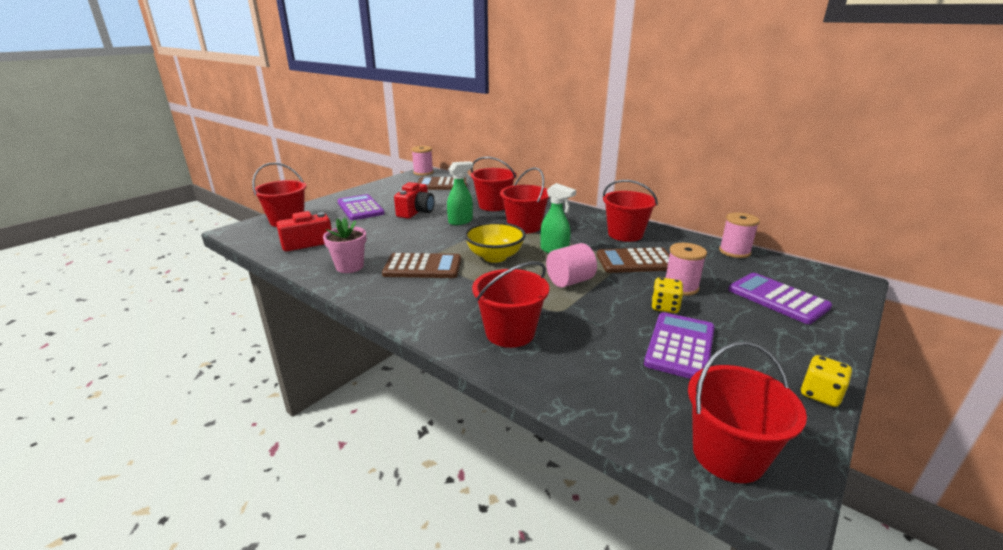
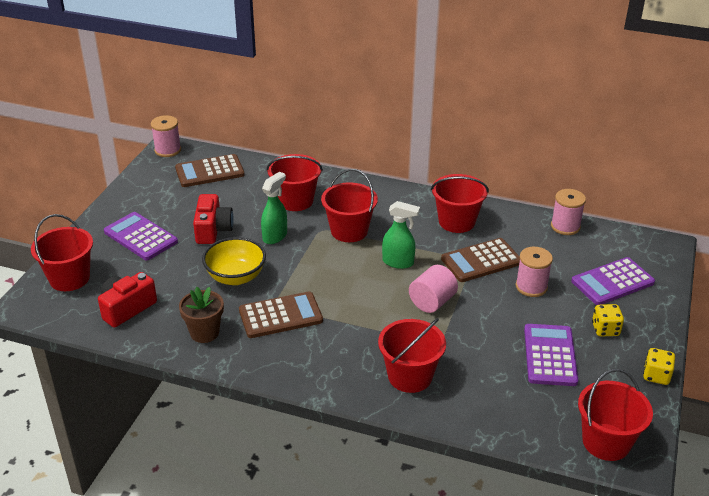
camera: 20 degrees left, 10 degrees up
pink flower pot [323,217,366,273] -> brown flower pot [179,287,224,343]
yellow bowl [464,222,526,263] -> yellow bowl moved to [202,237,266,285]
yellow dice [651,277,683,313] -> yellow dice moved to [592,304,624,337]
purple calculator [728,273,832,324] -> purple calculator turned 60 degrees counterclockwise [571,257,655,305]

